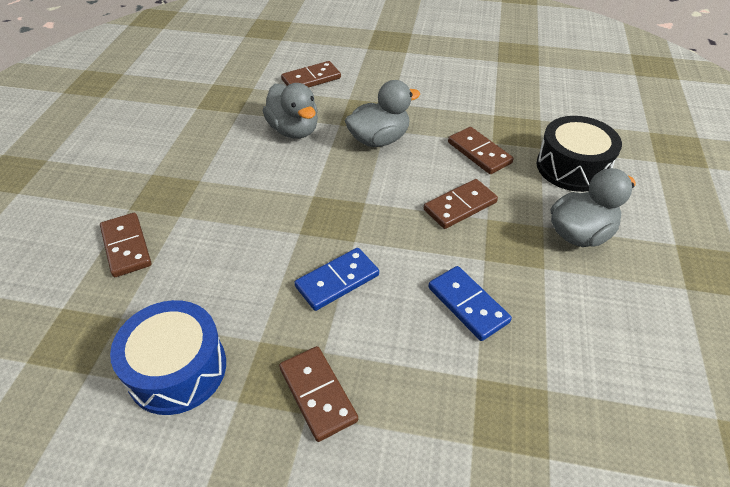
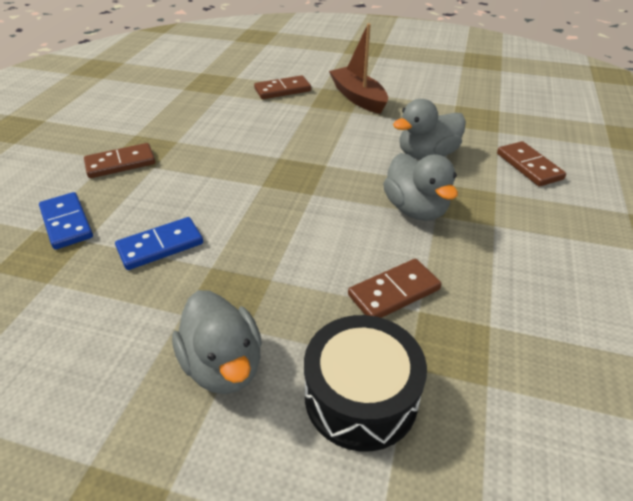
camera: 95 degrees right, 5 degrees down
blue drum [110,300,226,415] -> none
blue domino [294,248,379,311] -> blue domino moved to [39,192,93,250]
brown domino [424,179,498,229] -> none
none -> brown boat [329,23,388,114]

